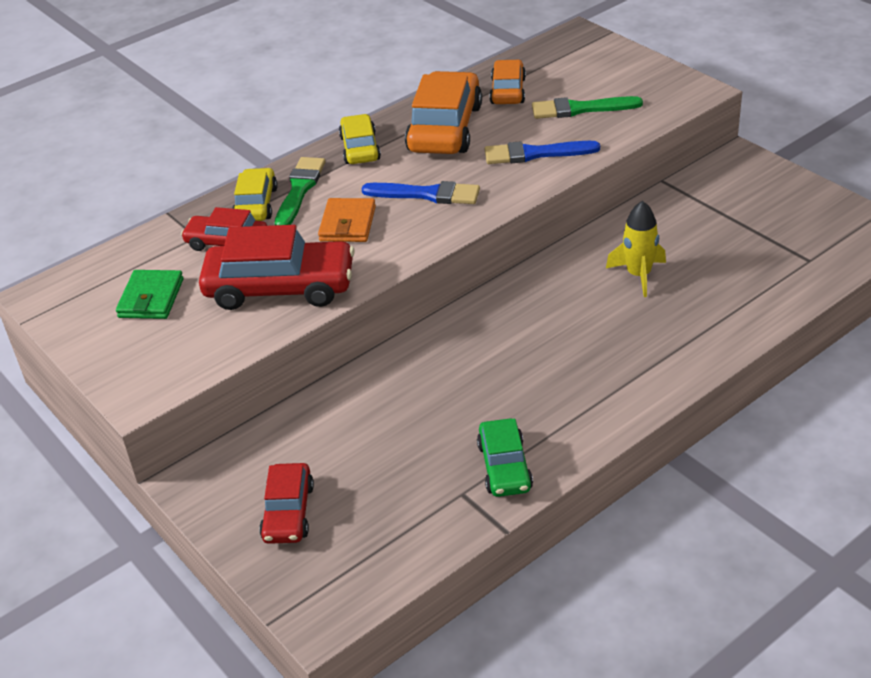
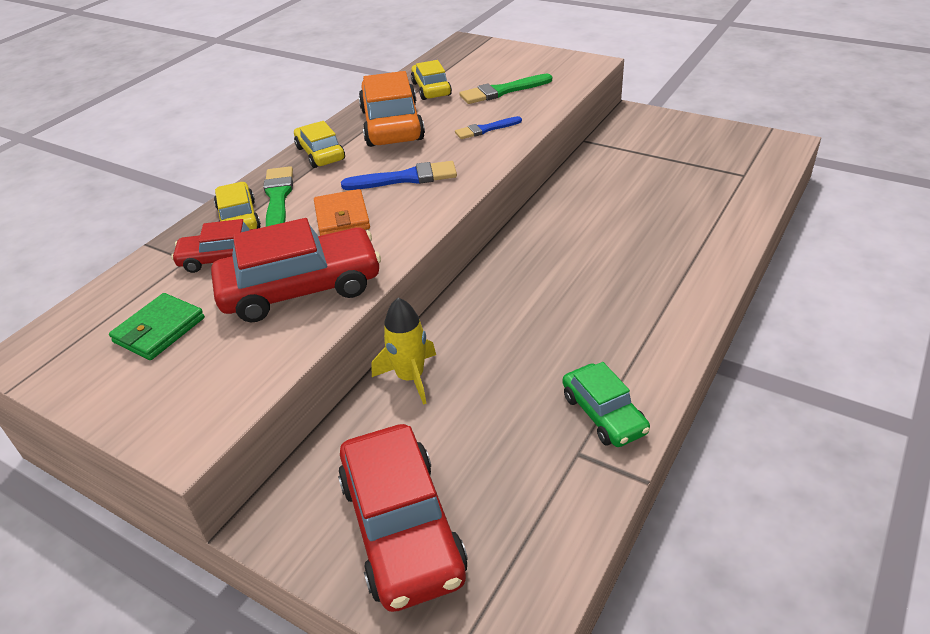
camera: 20 degrees left, 0 degrees up
green wallet [116,270,183,319] -> green wallet turned 45 degrees clockwise [109,293,205,360]
red car [259,463,314,544] -> red car [338,424,468,612], size x1.73
blue brush [485,141,600,164] -> blue brush [455,116,522,139], size x0.66
orange car [489,60,526,104] -> yellow car [411,60,452,100]
yellow rocket [606,201,666,297] -> yellow rocket moved to [371,298,436,405]

